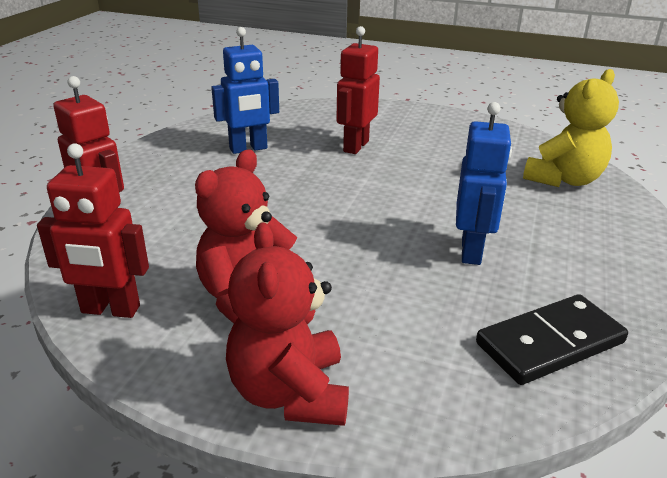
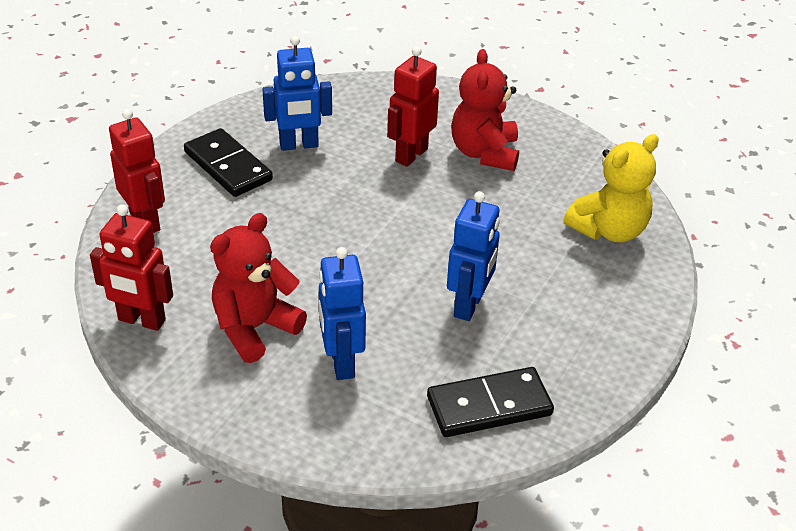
camera: 10 degrees right, 10 degrees up
red teddy bear [226,222,349,426] -> red teddy bear moved to [451,49,519,171]
none -> black domino [184,128,273,197]
none -> blue robot [319,247,366,380]

